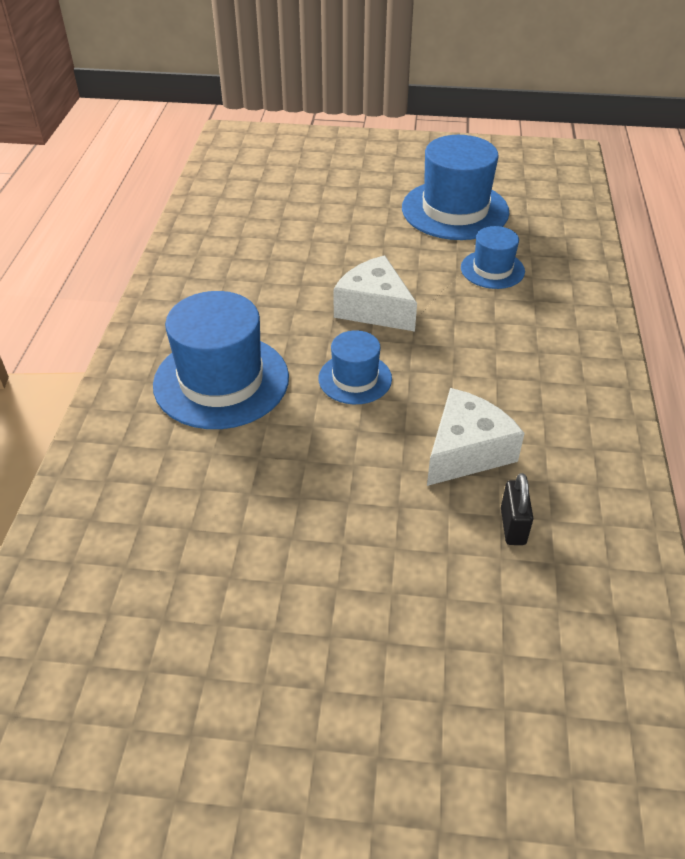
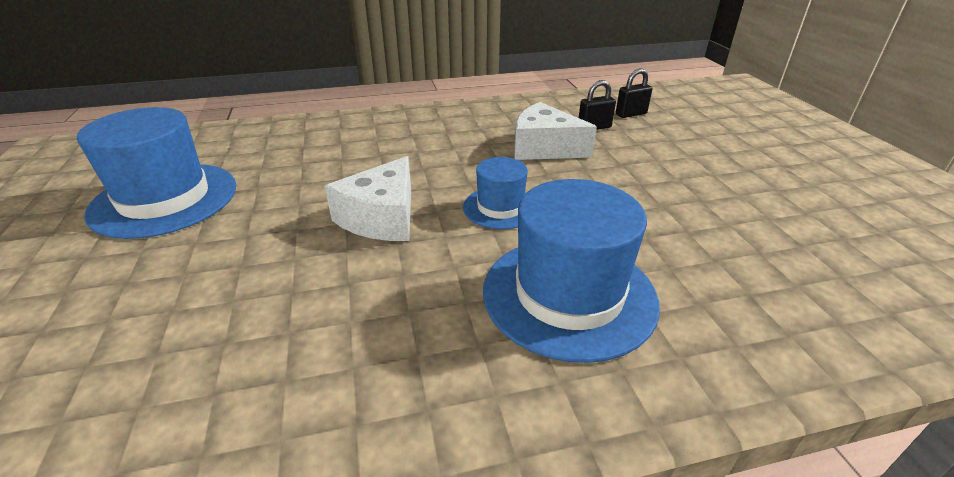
camera: 110 degrees left, 10 degrees down
blue hat [461,226,525,289] -> none
none -> black padlock [616,68,652,118]

